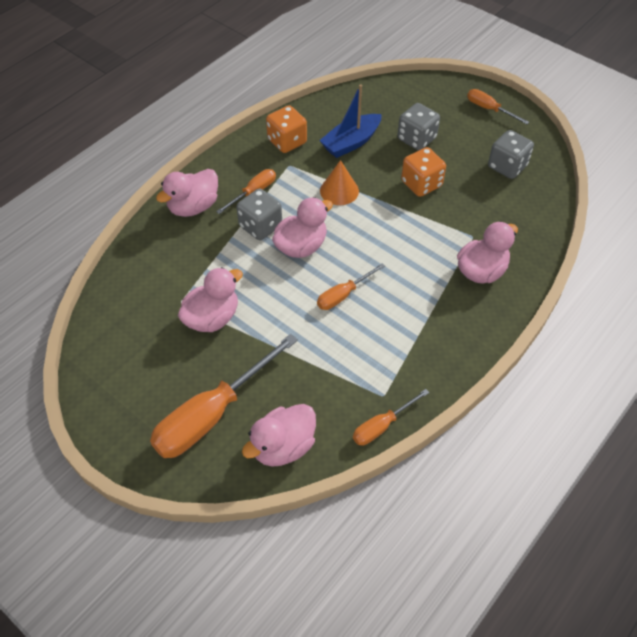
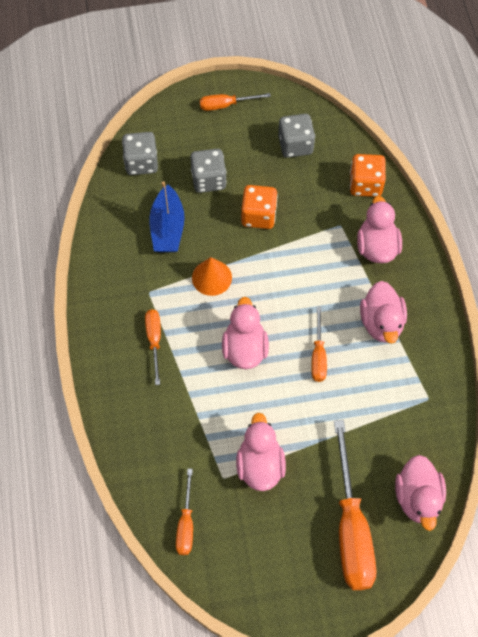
camera: 50 degrees left, 10 degrees up
pink duck [156,169,218,217] -> pink duck moved to [360,281,407,344]
grey dice [237,189,282,241] -> grey dice moved to [122,132,158,175]
orange dice [266,105,307,153] -> orange dice moved to [350,154,386,197]
orange screwdriver [353,389,429,446] -> orange screwdriver moved to [176,469,193,555]

